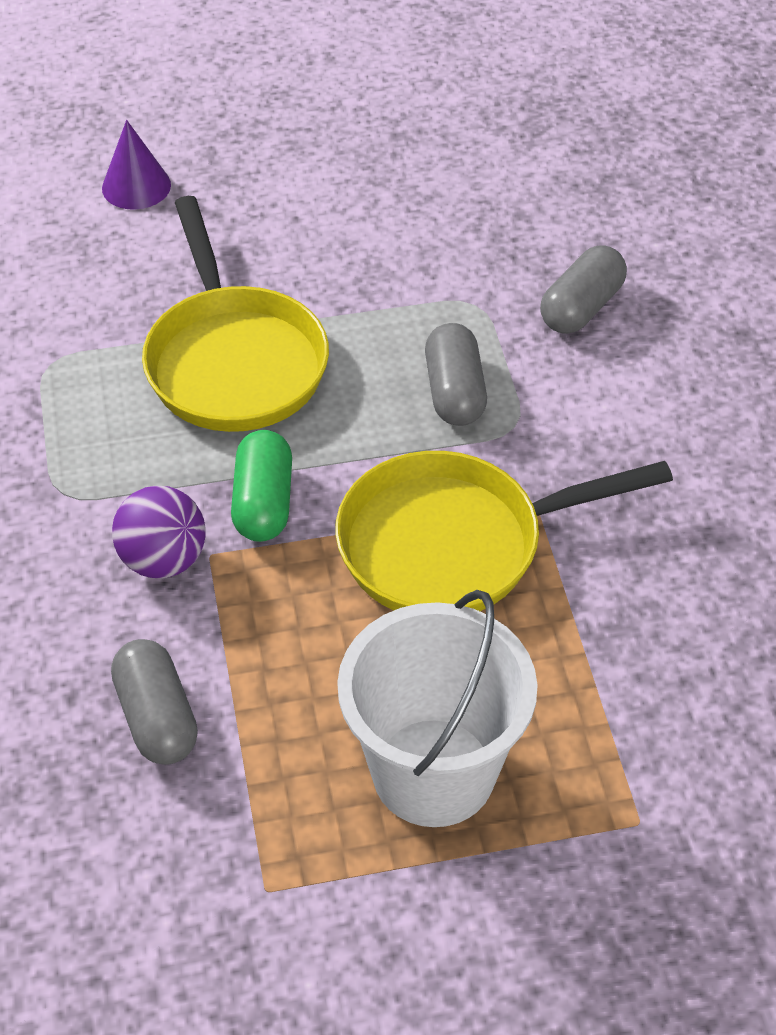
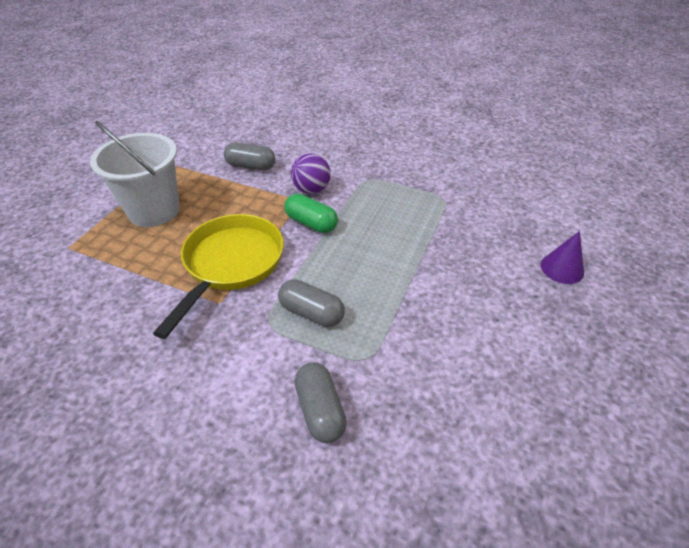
camera: 125 degrees right, 5 degrees down
yellow pan [142,196,329,432] -> none

